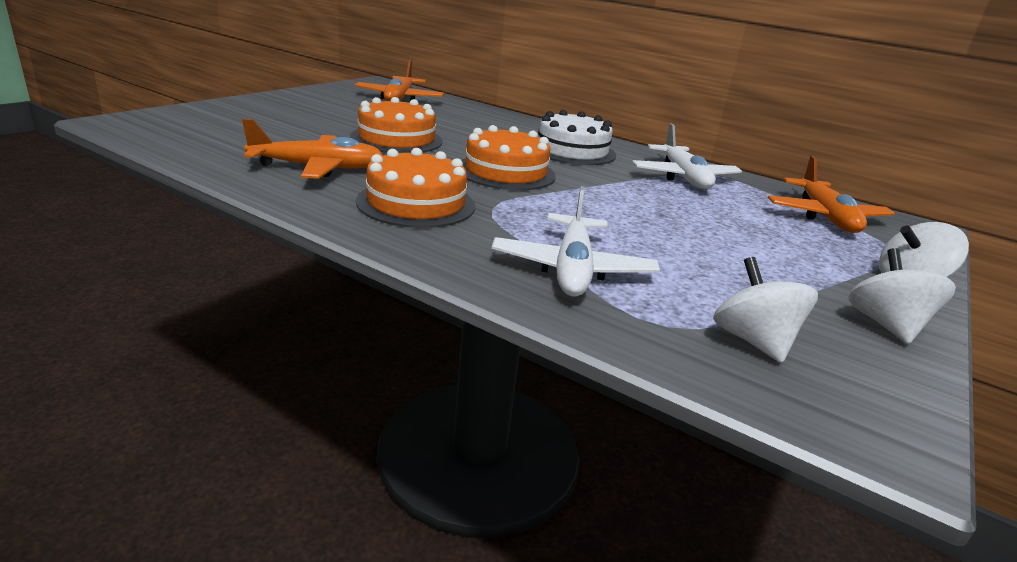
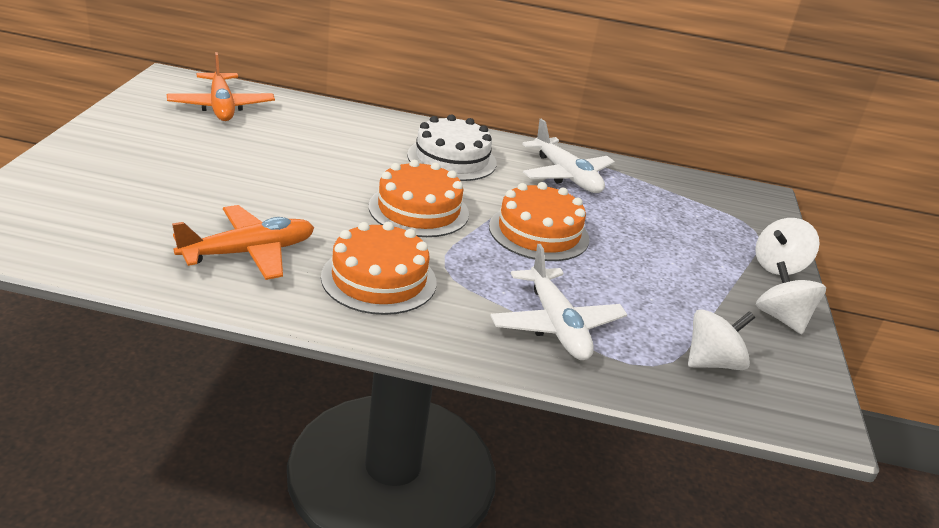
camera: 25 degrees left, 5 degrees up
orange cake [350,97,443,153] -> orange cake moved to [489,182,589,261]
white spinning top [713,257,818,363] -> white spinning top turned 105 degrees clockwise [688,309,755,370]
orange plane [768,156,895,233] -> none

